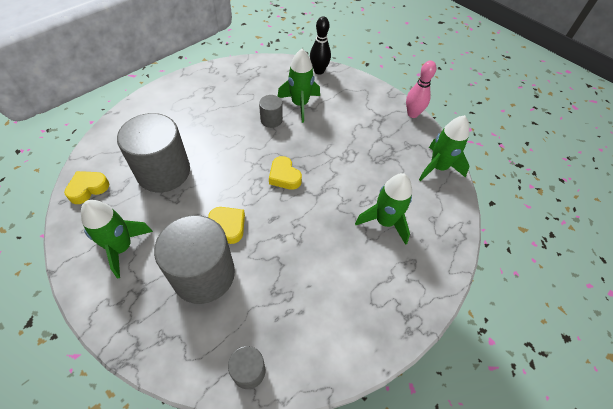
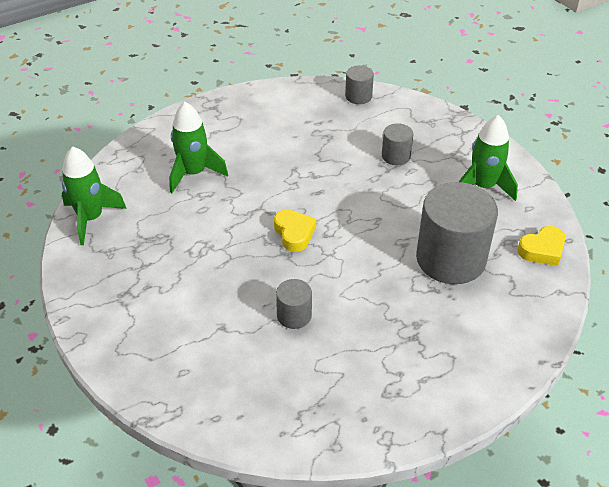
camera: 165 degrees left, 10 degrees down
grey cylinder [154,215,235,304] -> grey cylinder [382,123,413,165], size x0.47
yellow heart [208,207,245,244] -> none
green rocket [278,49,320,123] -> none
black bowling pin [310,16,331,75] -> none
pink bowling pin [406,60,436,118] -> none

